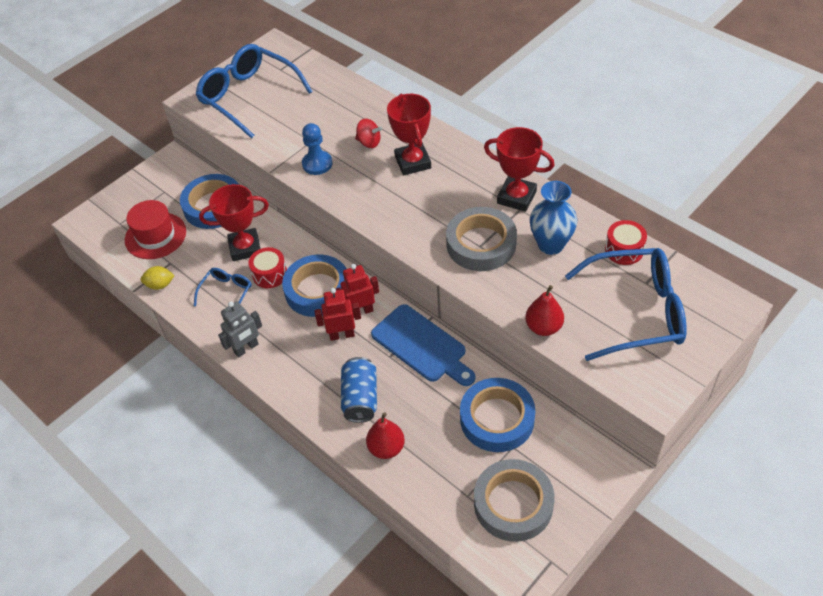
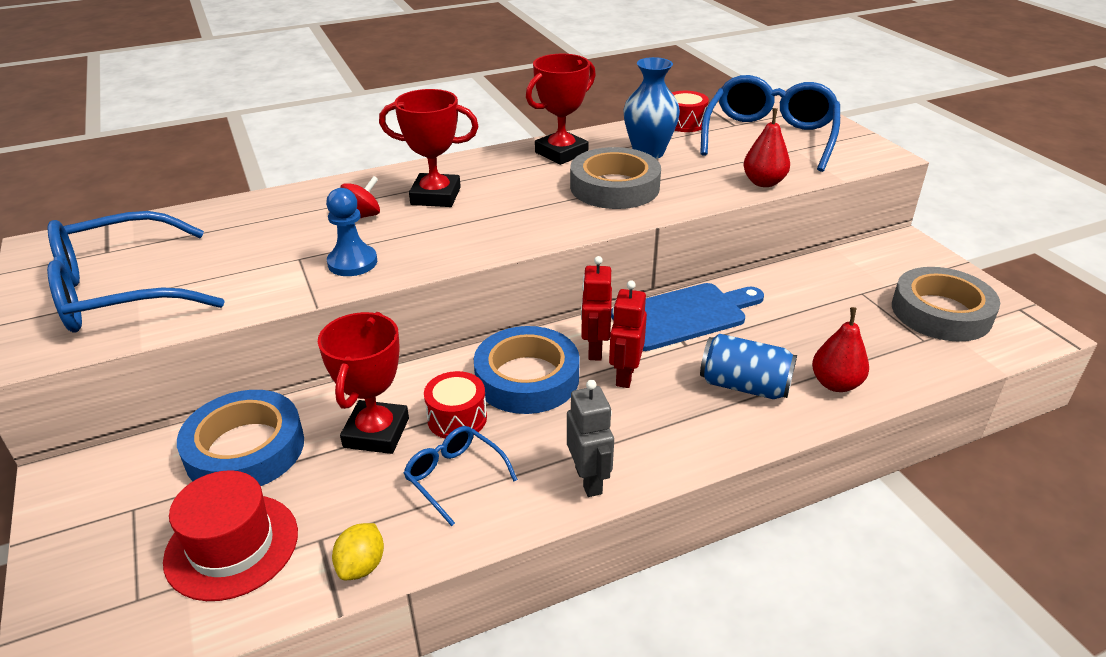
camera: 70 degrees left, 15 degrees down
blue tape [460,378,535,452] -> none

